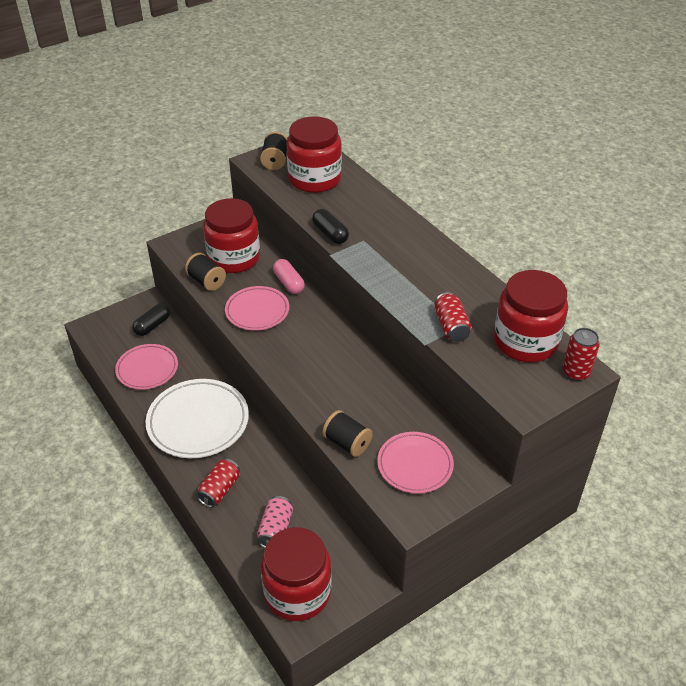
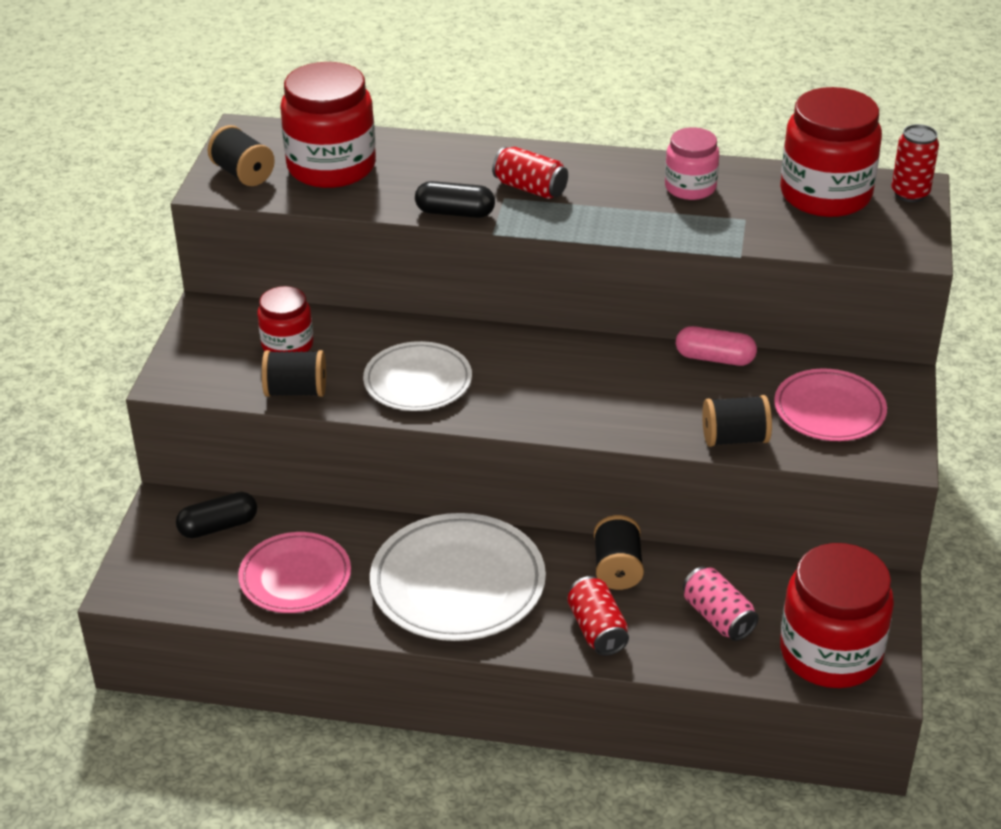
camera: 45 degrees left, 5 degrees down
black capsule [132,303,170,336] -> black capsule turned 75 degrees clockwise [176,492,257,538]
red jar [203,198,260,273] -> red jar [257,286,314,352], size x0.57
pink plate [225,286,289,331] -> white plate [363,341,472,411]
pink capsule [273,259,305,294] -> pink capsule moved to [676,326,757,366]
red can [435,292,472,342] -> red can moved to [492,147,568,199]
none -> black spool [594,515,644,590]
none -> pink jar [665,127,719,200]

